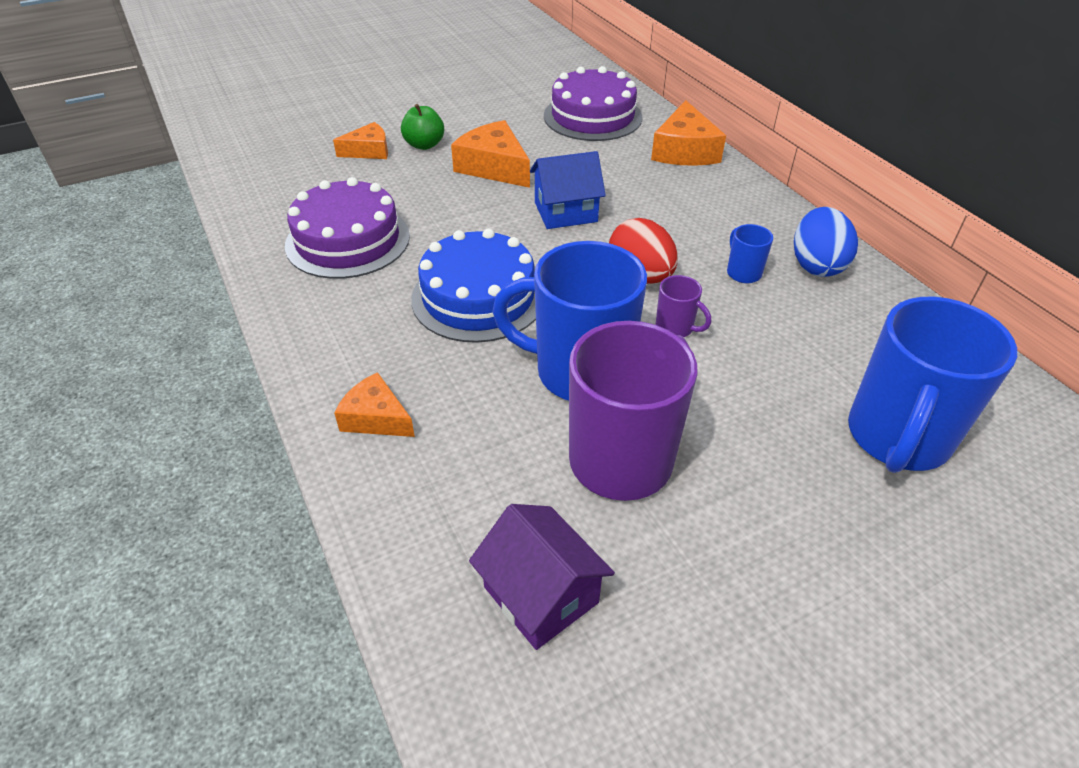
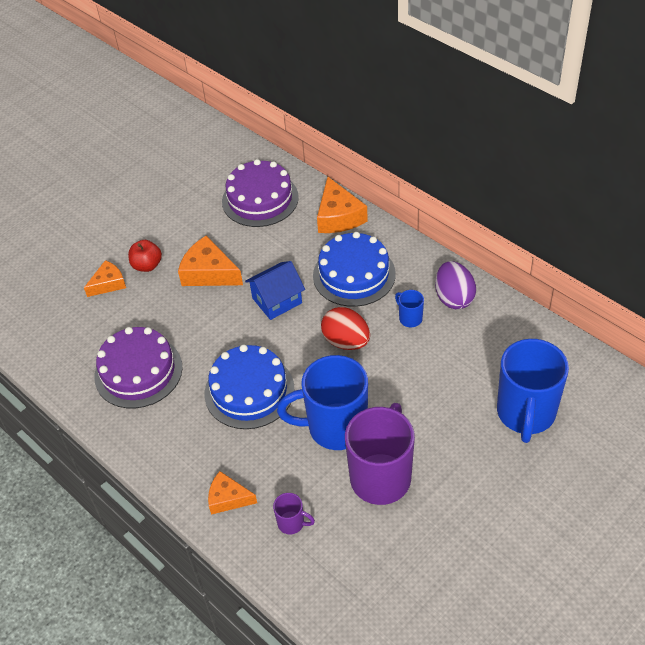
camera: 15 degrees left, 5 degrees up
green apple [401,104,444,150] -> red apple [128,240,162,272]
purple house [469,504,615,650] -> none
purple mug [656,275,711,337] -> purple mug moved to [273,493,315,534]
blue egg [794,207,858,277] -> purple egg [435,261,476,310]
none -> blue cake [313,232,396,307]

